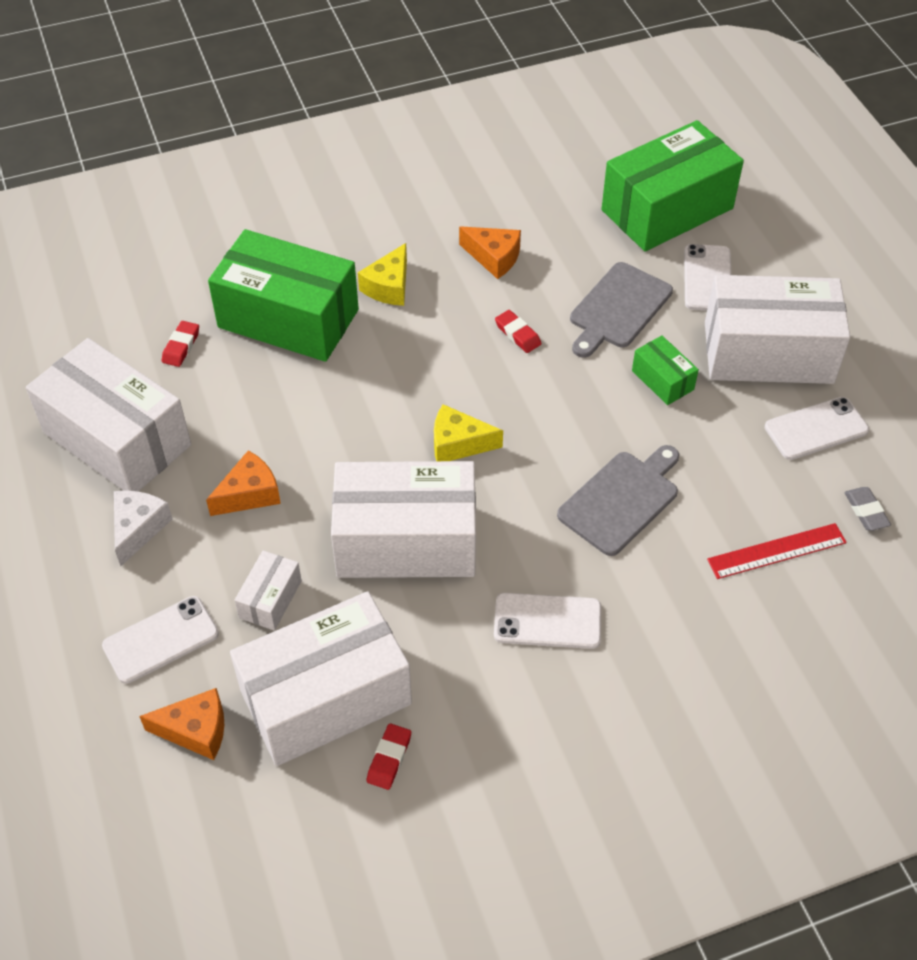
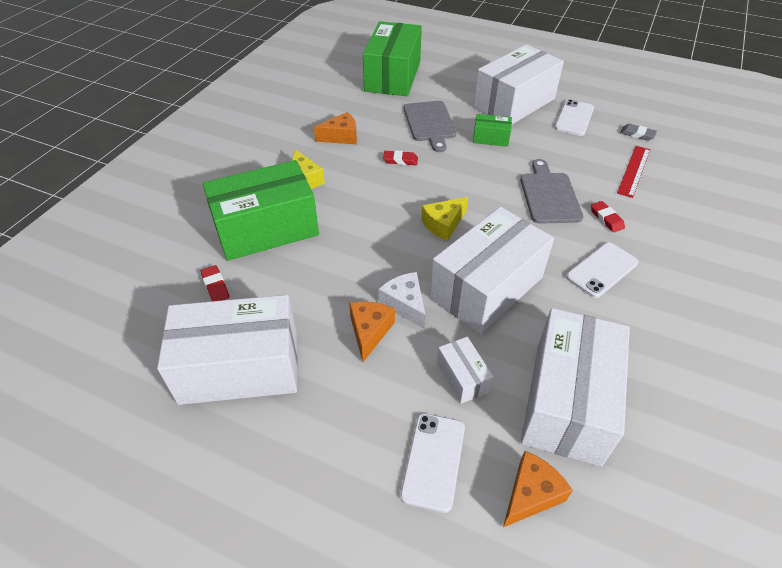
camera: 45 degrees left, 5 degrees down
white cheese [114,490,172,566] -> white cheese moved to [378,272,426,329]
red eraser [367,723,411,790] -> red eraser moved to [591,201,625,233]
white phone [684,244,732,311] -> none

